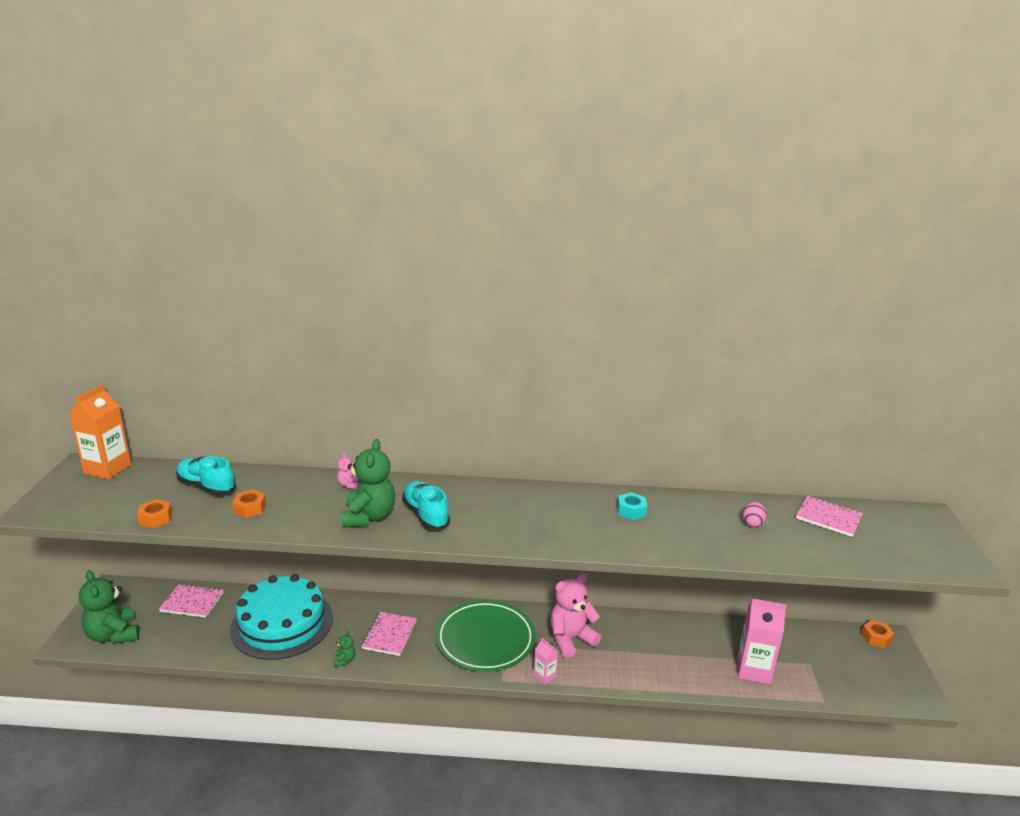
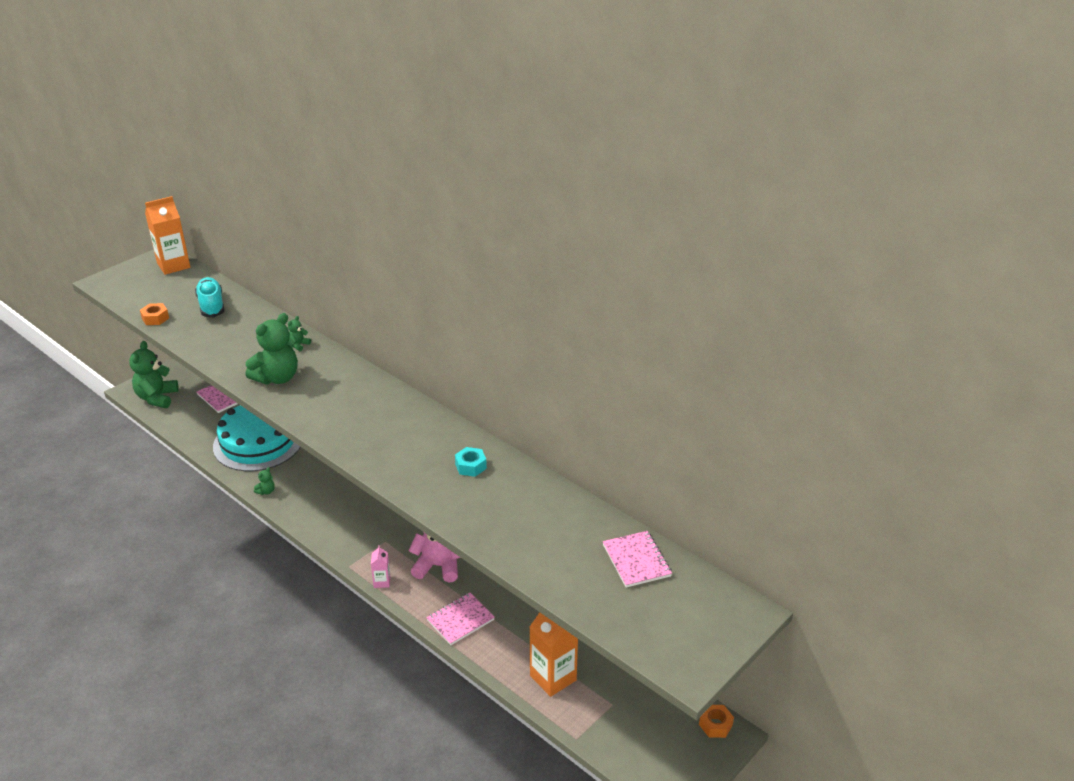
camera: 40 degrees right, 10 degrees up
orange nut [232,490,266,518] -> none
pink teddy bear [337,454,359,489] -> green teddy bear [288,316,311,351]
pink notebook [362,612,417,656] -> pink notebook moved to [426,593,495,645]
turquoise shoe [402,481,450,530] -> none
green plate [436,600,535,672] -> none
pink carton [737,599,787,684] -> orange carton [530,612,578,697]
pink egg [743,502,766,527] -> none

